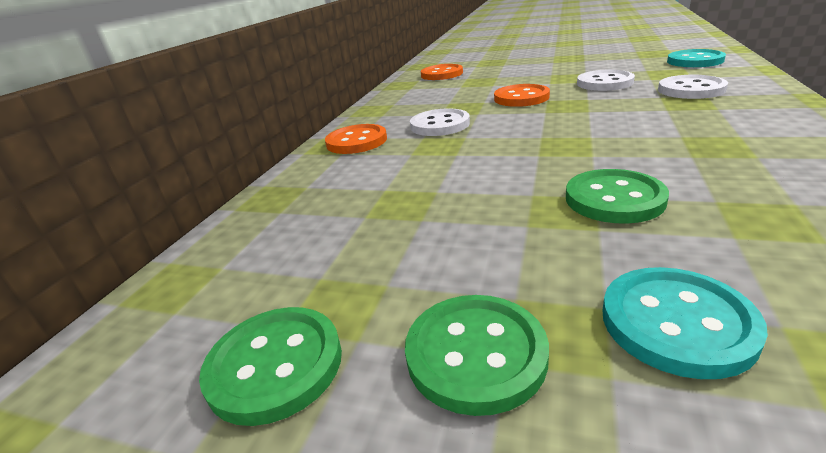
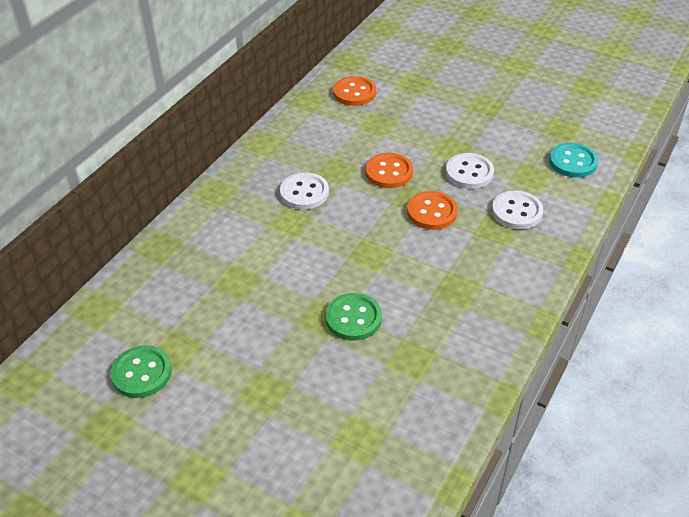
camera: 10 degrees right, 15 degrees up
orange button [325,124,387,154] -> orange button moved to [407,191,458,230]
green button [405,295,549,416] -> none
turquoise button [602,267,768,379] -> none

